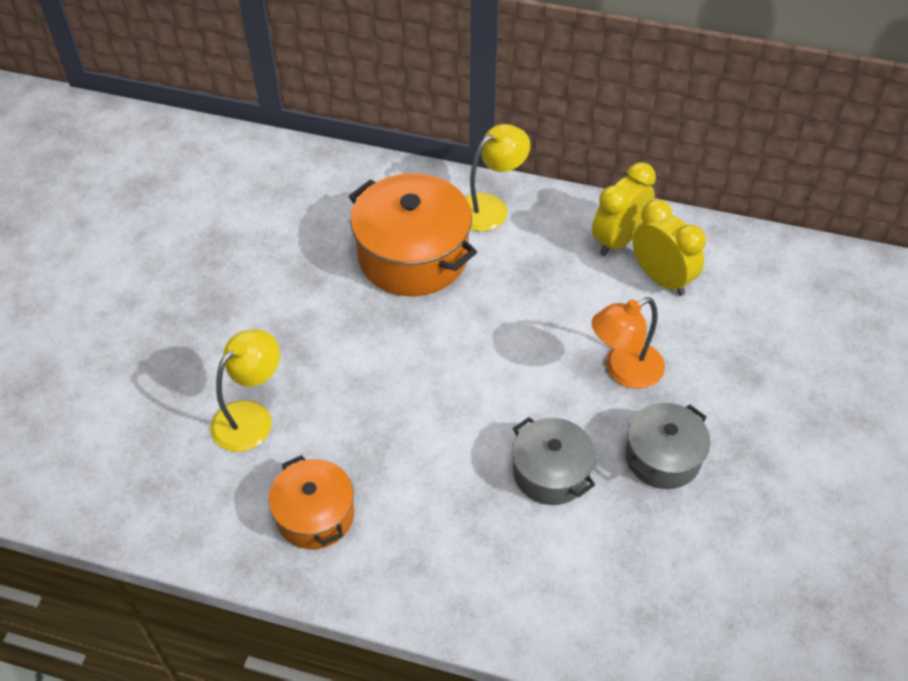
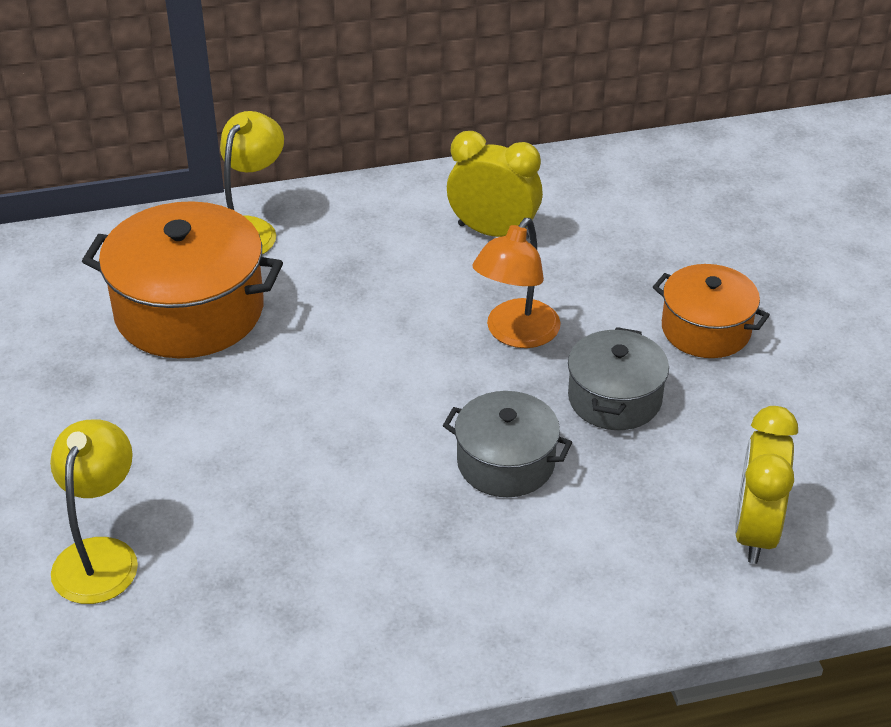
camera: 30 degrees left, 10 degrees down
orange pot [269,455,354,549] -> orange pot moved to [653,264,770,358]
yellow clock [592,162,656,256] -> yellow clock moved to [735,406,798,564]

